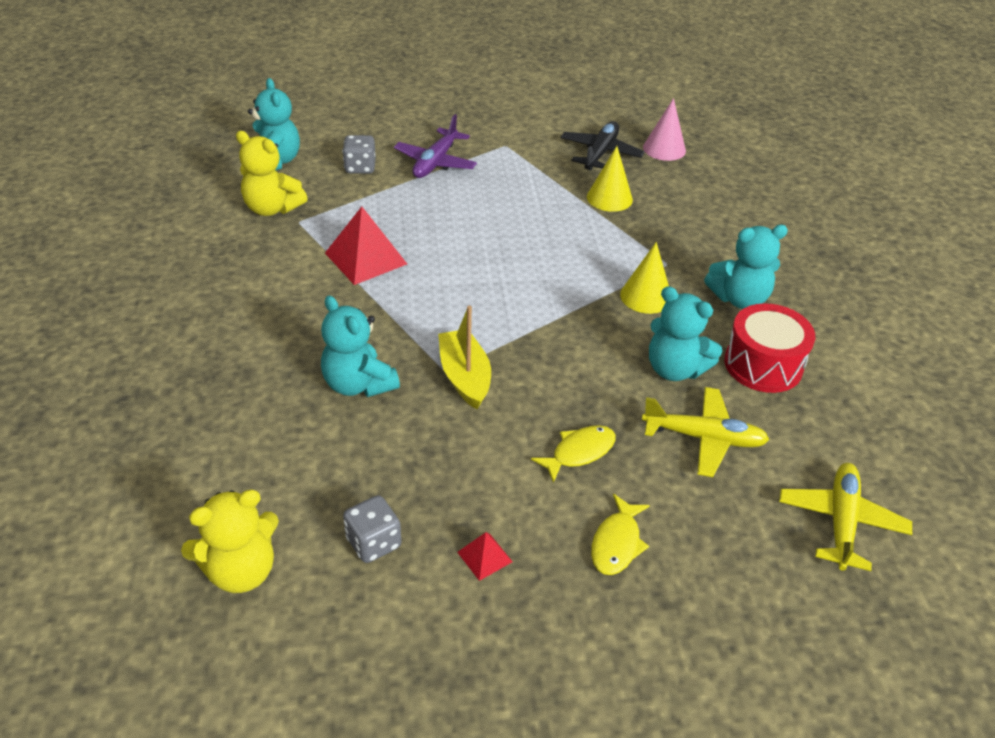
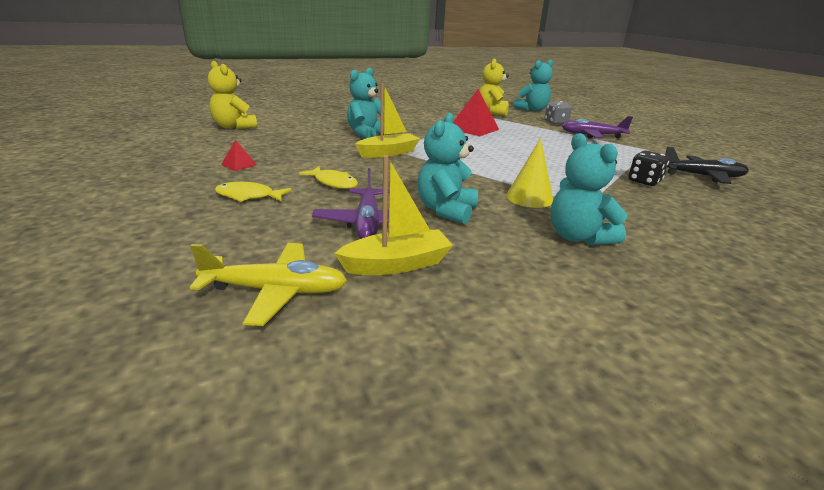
camera: 75 degrees right, 15 degrees down
grey dice [343,495,402,563] -> none
yellow cone [587,146,633,212] -> black dice [628,151,669,186]
yellow plane [642,387,770,477] -> purple plane [312,168,422,239]
pink cone [643,98,686,161] -> none
red drum [724,303,815,393] -> none
none -> yellow boat [334,155,453,275]

